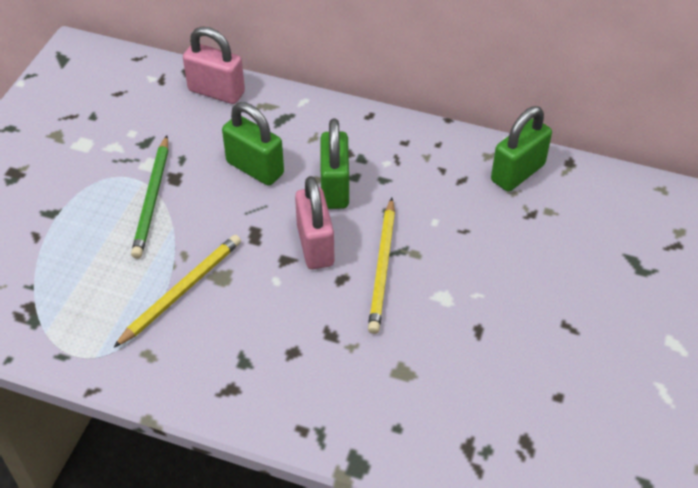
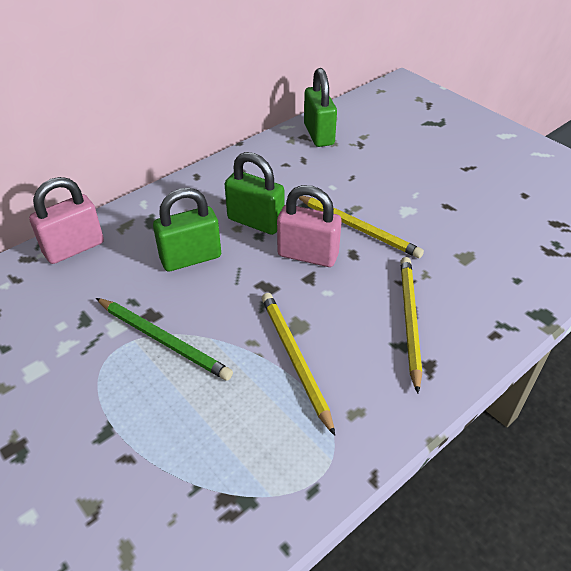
camera: 60 degrees left, 5 degrees down
none -> yellow pencil [400,257,422,394]

